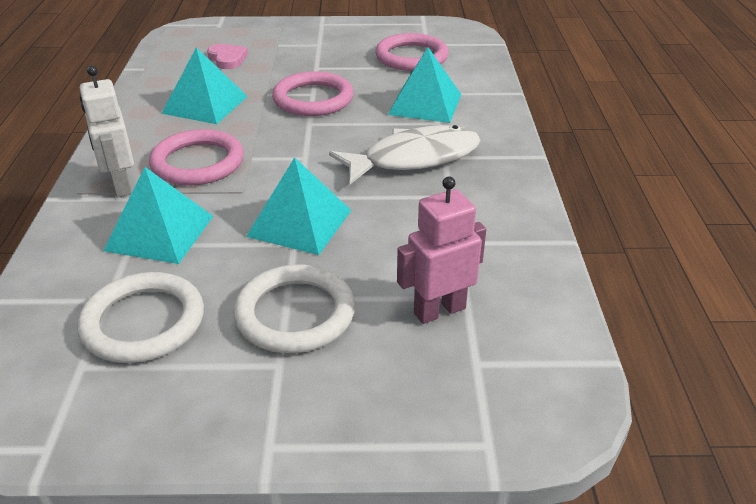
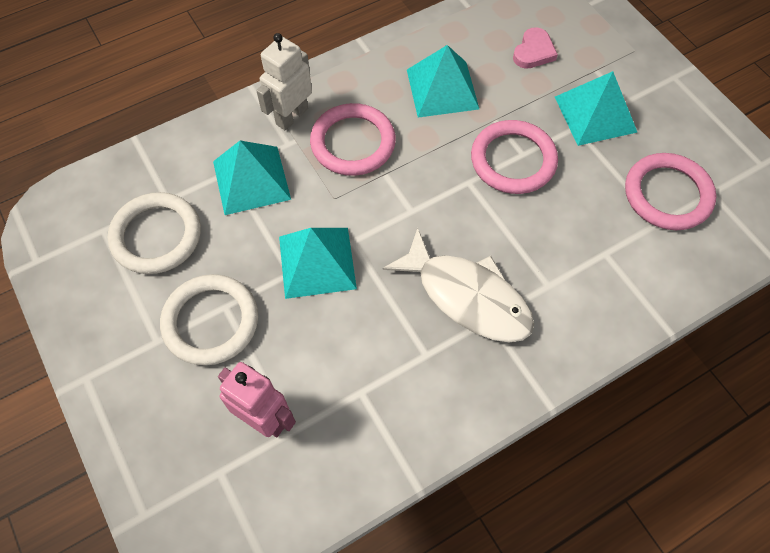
camera: 60 degrees right, 25 degrees up
turquoise pyramid [388,47,461,123] -> turquoise pyramid moved to [555,71,637,146]

